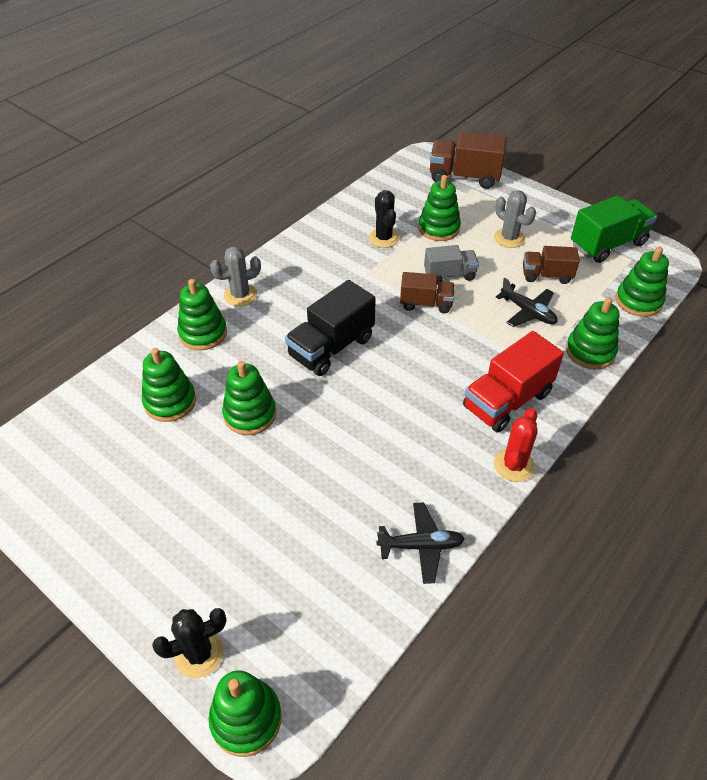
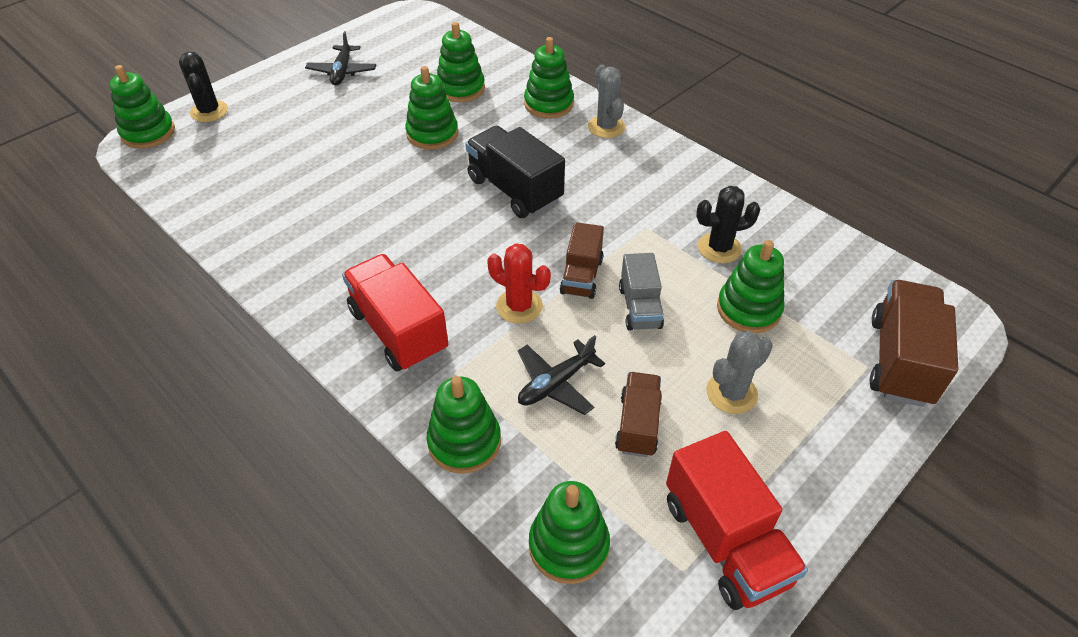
camera: 95 degrees right, 0 degrees up
black plane [376,502,465,584] -> black plane moved to [305,31,376,85]
red cactus [494,408,538,482] -> red cactus moved to [487,243,551,324]
green truck [571,196,657,263] -> red truck [666,431,808,610]

